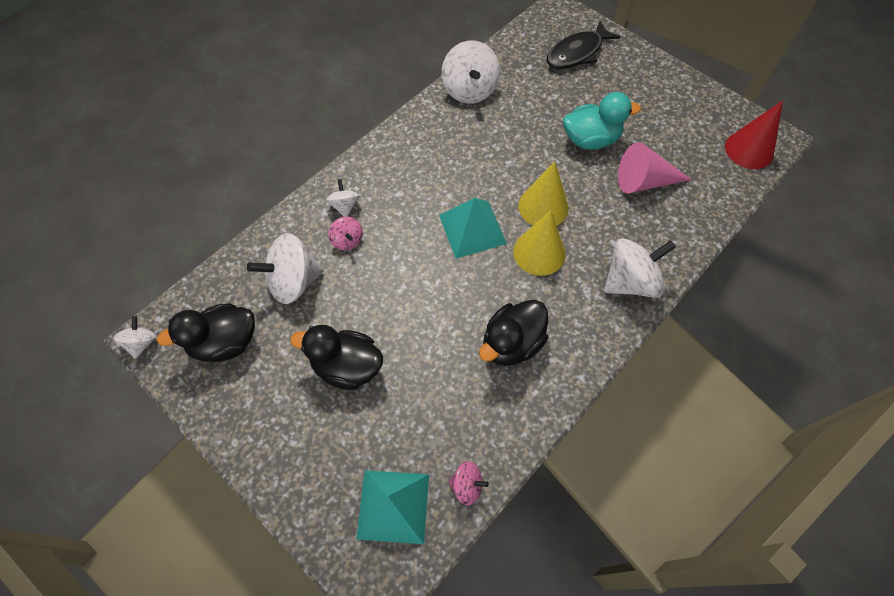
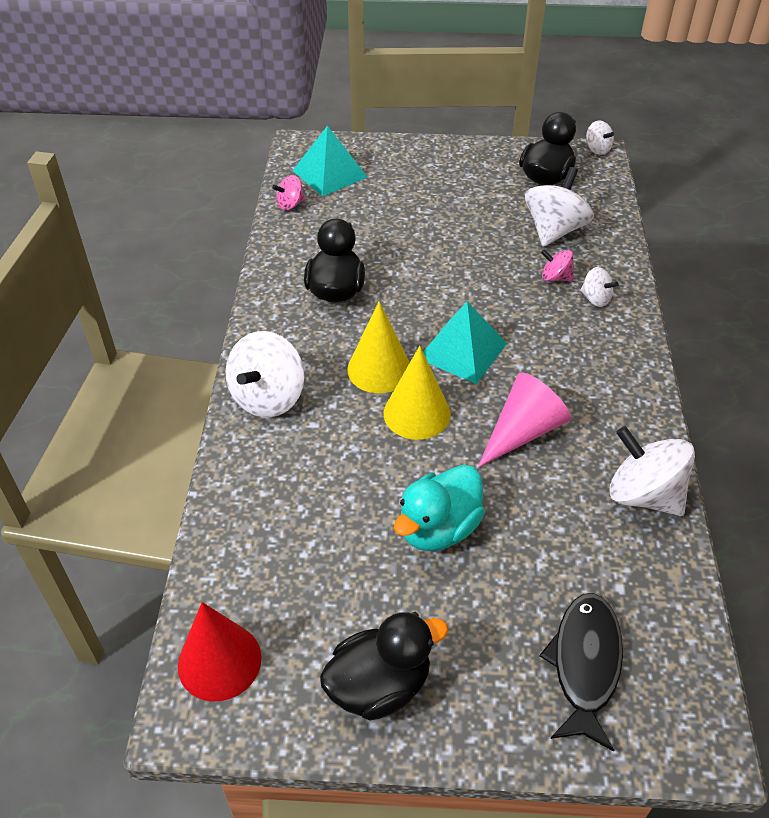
camera: 140 degrees right, 15 degrees down
black duck [290,325,383,390] -> black duck moved to [320,612,448,720]
pink cone [618,142,692,193] -> pink cone moved to [478,372,571,468]

